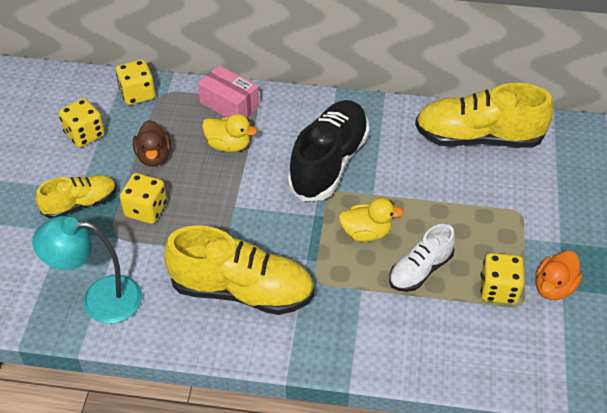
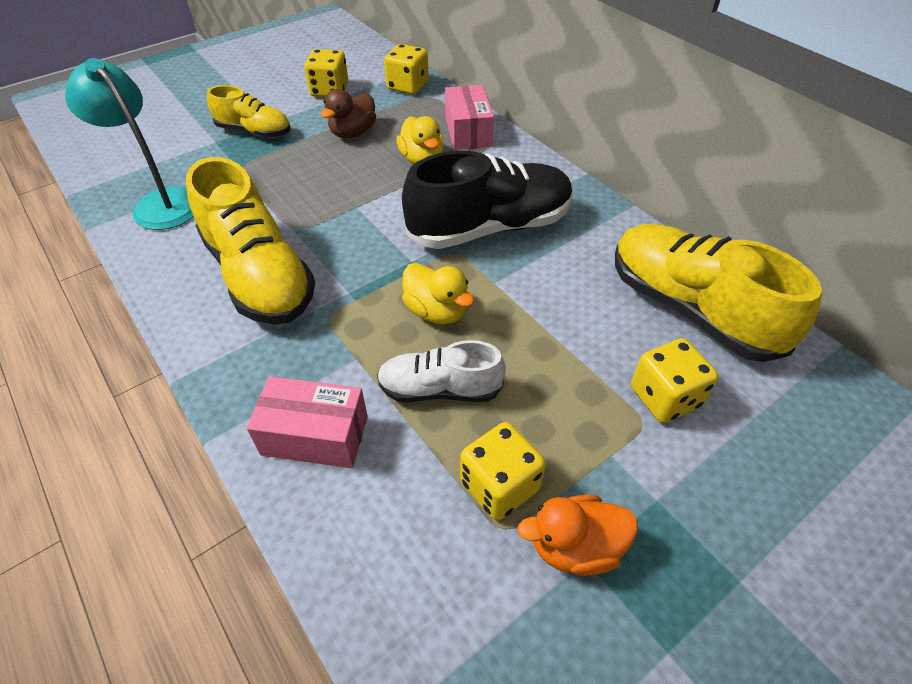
camera: 45 degrees right, 0 degrees up
yellow dice [120,173,167,224] -> yellow dice moved to [631,338,719,423]
none -> pink box [247,376,368,468]

